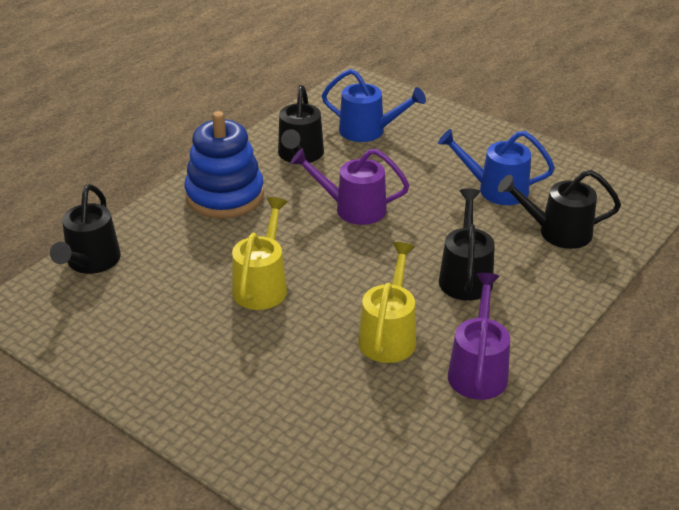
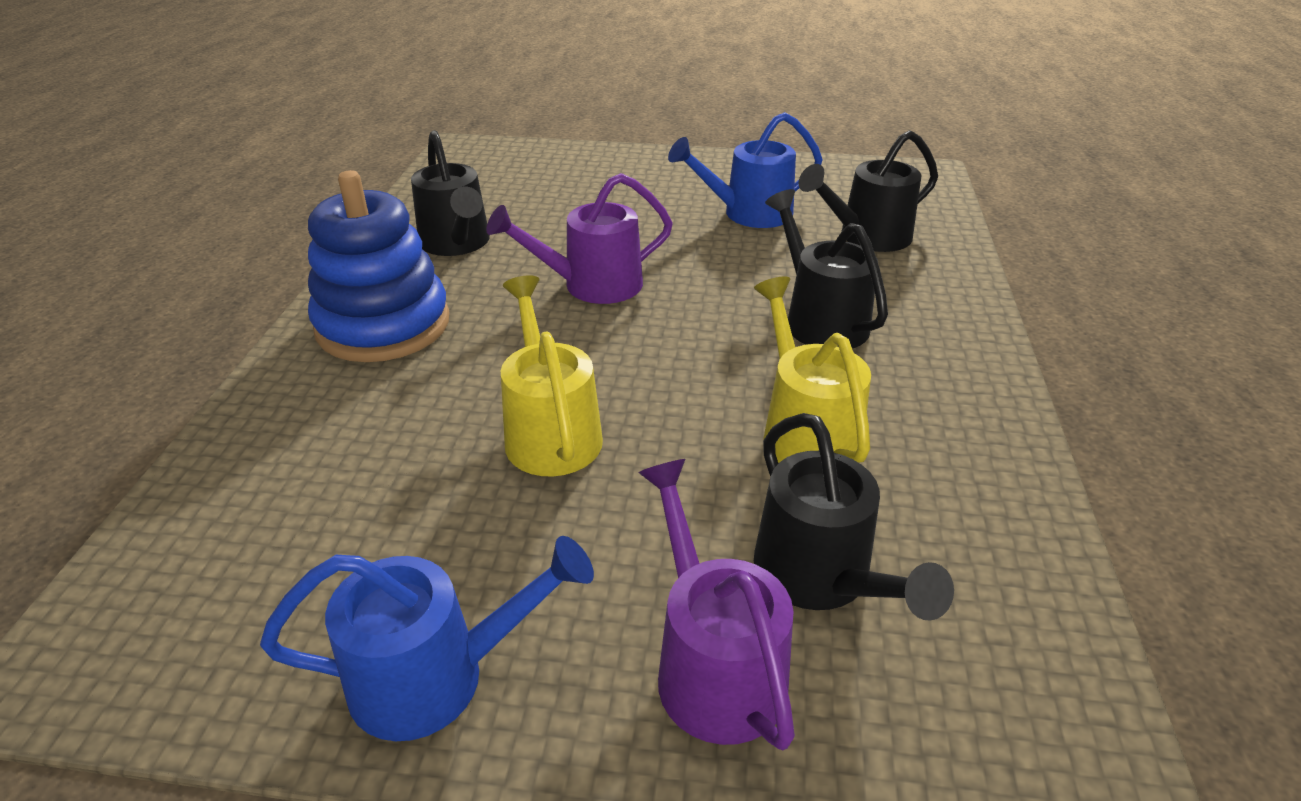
camera: 30 degrees left, 0 degrees up
black watering can [50,184,121,274] -> black watering can moved to [754,413,954,621]
blue watering can [322,69,426,142] -> blue watering can moved to [260,536,594,741]
purple watering can [448,273,510,400] -> purple watering can moved to [638,459,795,750]

